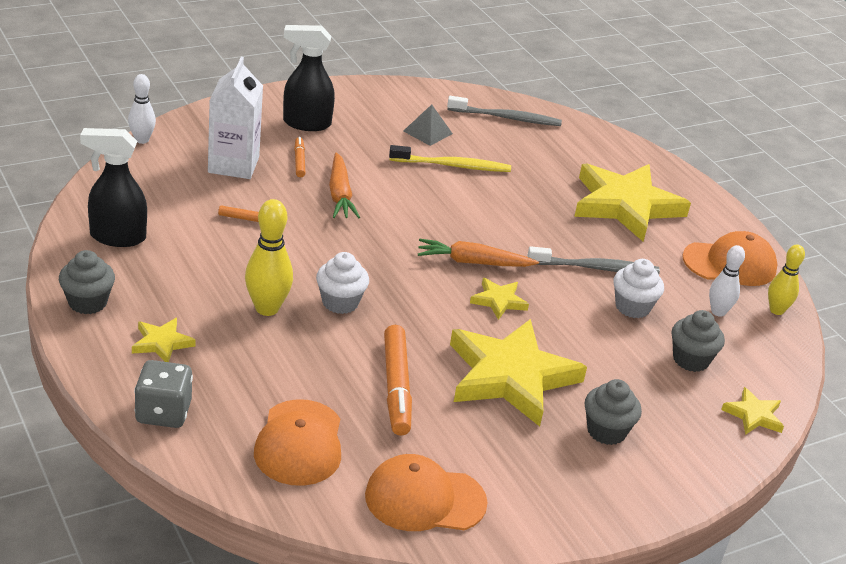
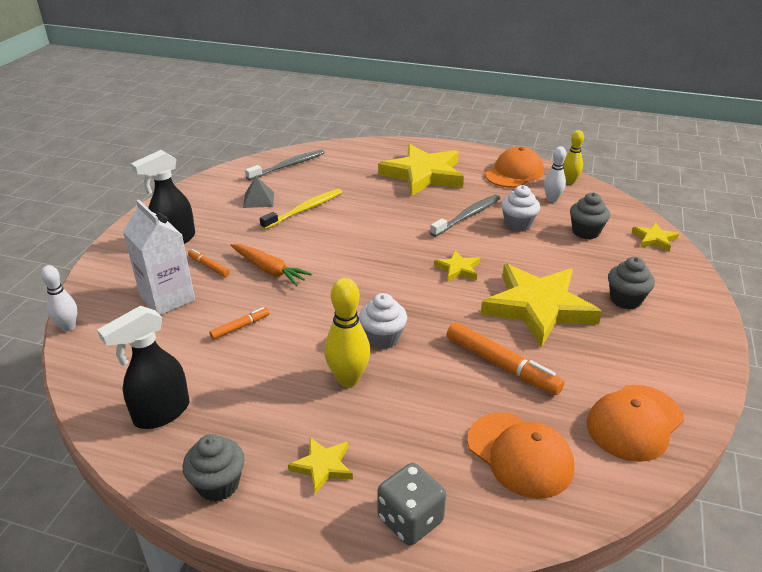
camera: 40 degrees left, 0 degrees up
orange carrot [418,239,539,267] -> none

